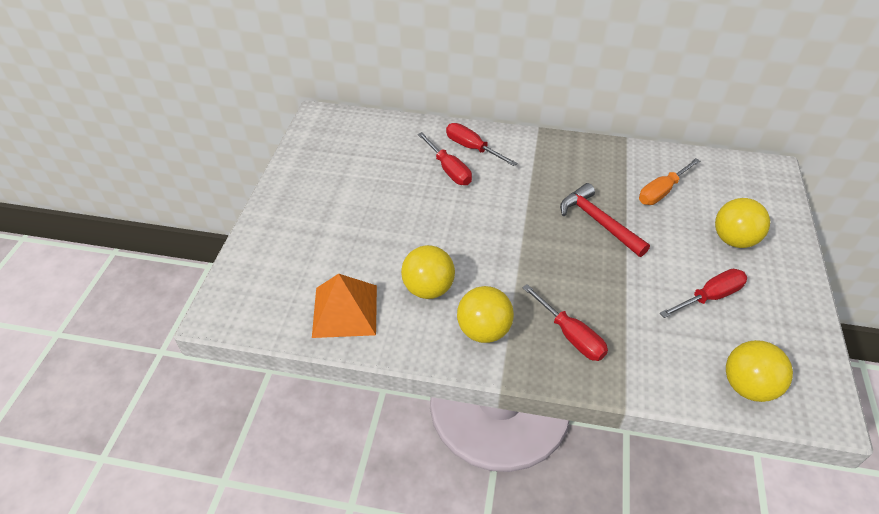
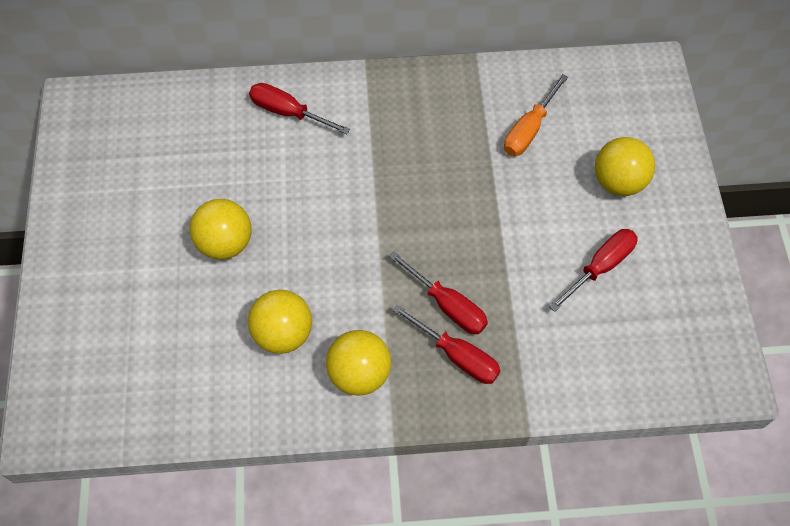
camera: 15 degrees left, 15 degrees up
orange pyramid [312,274,377,338] -> none
red screwdriver [418,132,472,185] -> red screwdriver moved to [389,251,488,334]
red hammer [560,183,650,257] -> none
yellow ball [726,340,793,402] -> yellow ball moved to [190,199,252,260]

